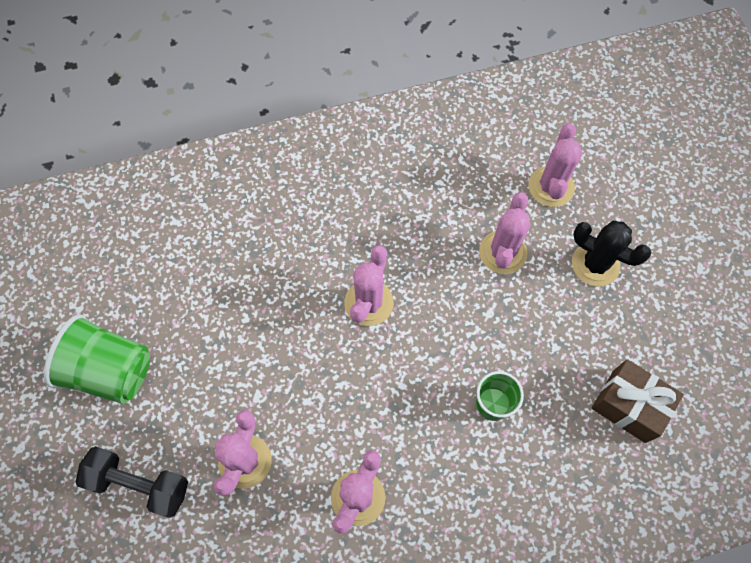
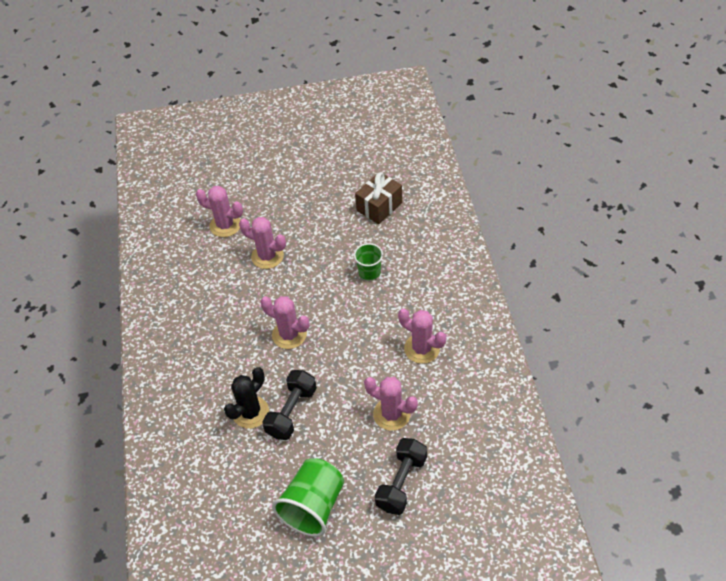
camera: 80 degrees left, 15 degrees down
black cactus [572,221,651,286] -> black cactus moved to [224,367,269,429]
none -> black dumbbell [262,370,317,440]

